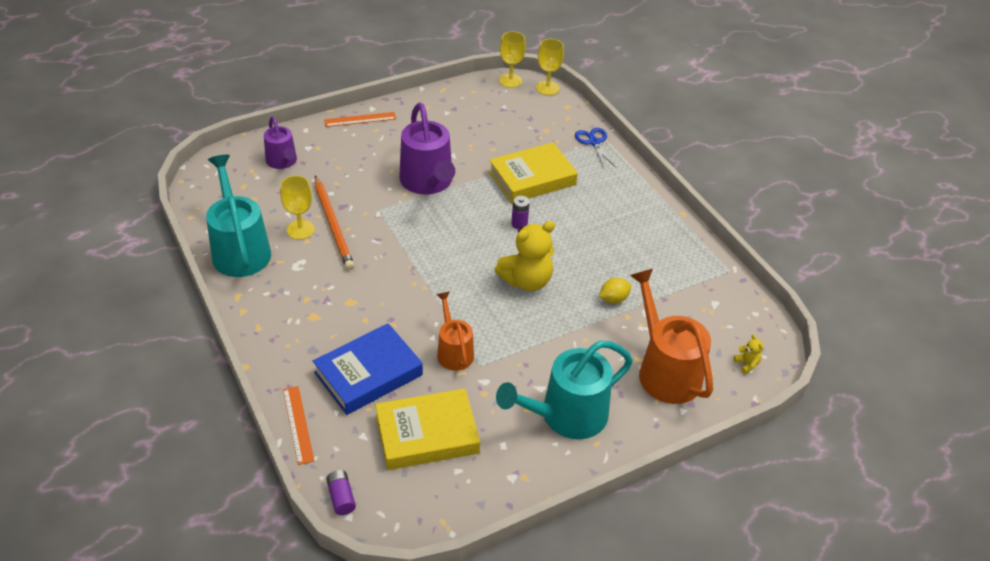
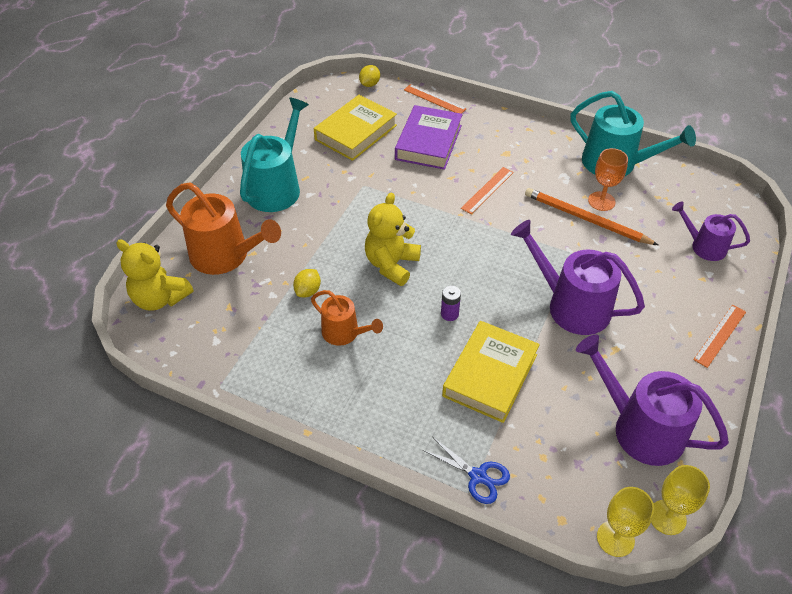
camera: 145 degrees right, 5 degrees up
yellow goblet [280,176,315,240] -> orange goblet [588,148,628,211]
blue book [313,323,423,415] -> purple book [395,105,463,170]
purple battery [326,470,356,515] -> yellow lemon [359,65,380,87]
orange watering can [436,292,474,371] -> orange watering can moved to [311,290,383,346]
yellow teddy bear [733,334,763,374] -> yellow teddy bear [116,239,194,311], size x2.39
none -> orange ruler [461,167,514,214]
none -> purple watering can [576,334,729,466]

